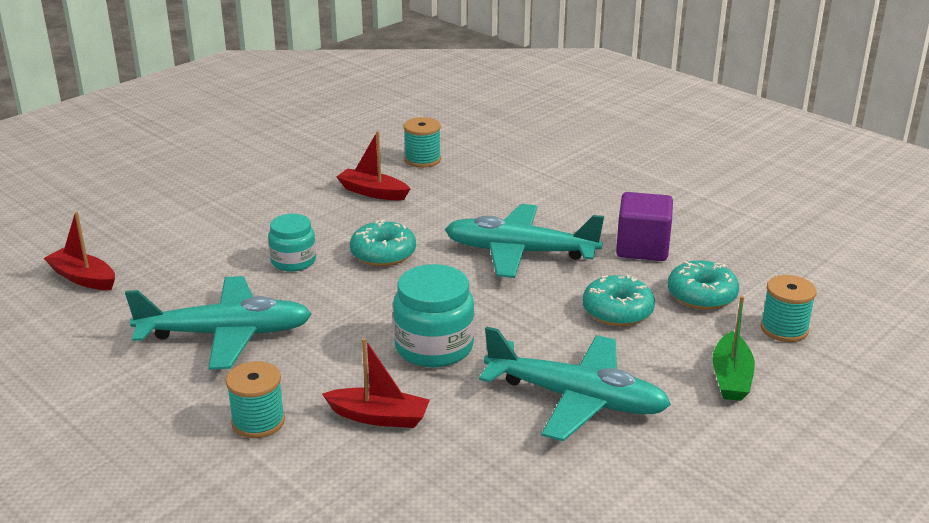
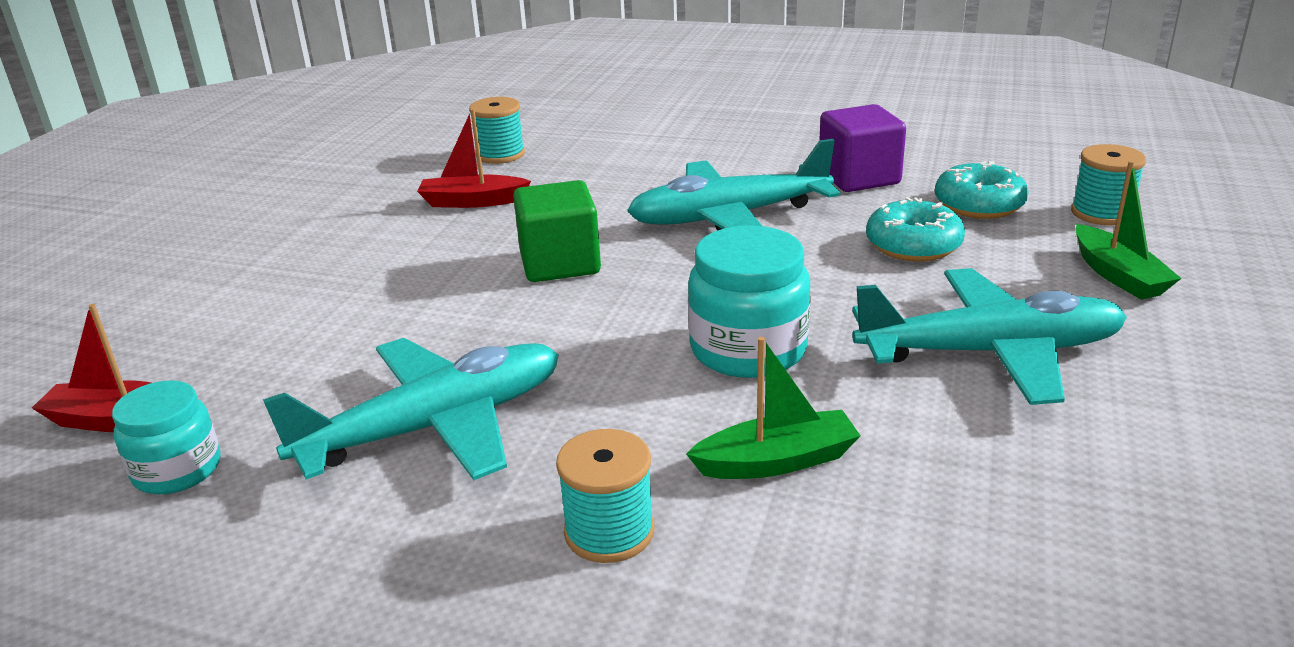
camera: 25 degrees left, 0 degrees up
turquoise jar [268,214,316,272] -> turquoise jar moved to [112,380,221,494]
red boat [322,338,430,428] -> green boat [686,337,861,479]
turquoise donut [350,219,416,266] -> green cube [513,180,601,282]

